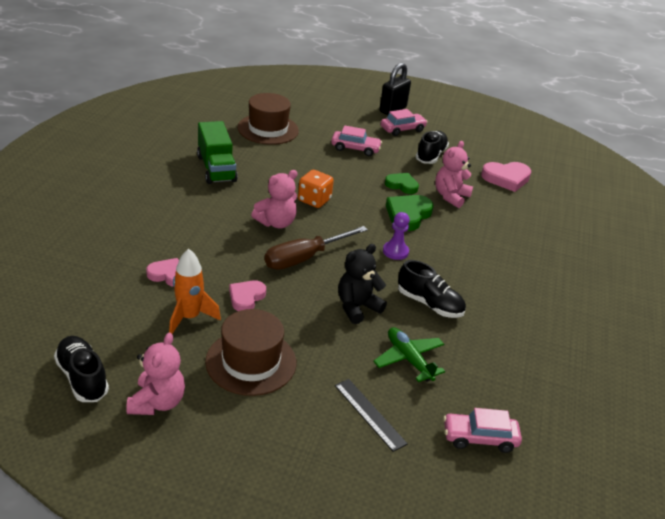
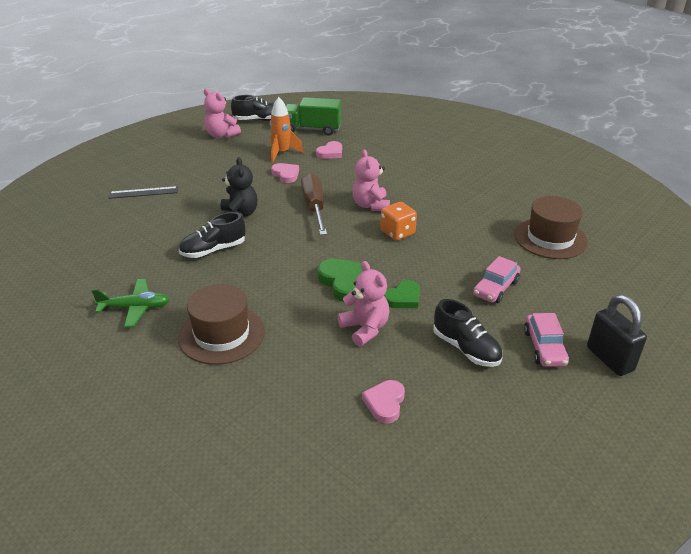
camera: 120 degrees right, 0 degrees up
green truck [197,121,238,184] -> green truck moved to [286,97,342,136]
brown hat [205,309,296,396] -> brown hat moved to [178,284,265,365]
green plane [373,327,445,382] -> green plane moved to [91,279,170,328]
purple pawn [383,212,410,260] -> none
pink car [443,408,522,453] -> none
pink heart [481,162,531,192] -> pink heart [362,380,405,423], size x0.66

